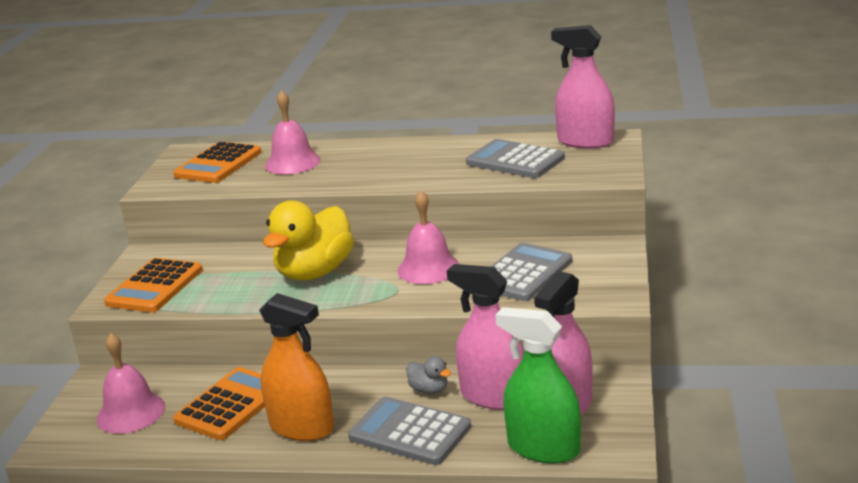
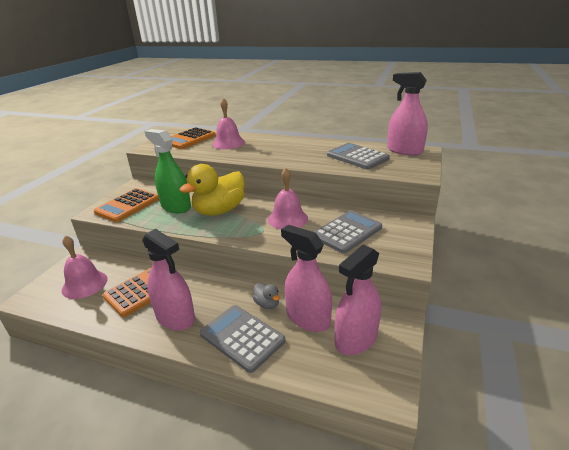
camera: 10 degrees right, 5 degrees up
orange spray bottle [259,293,334,441] -> pink spray bottle [142,229,195,330]
green spray bottle [495,307,581,463] -> green spray bottle moved to [145,129,191,213]

